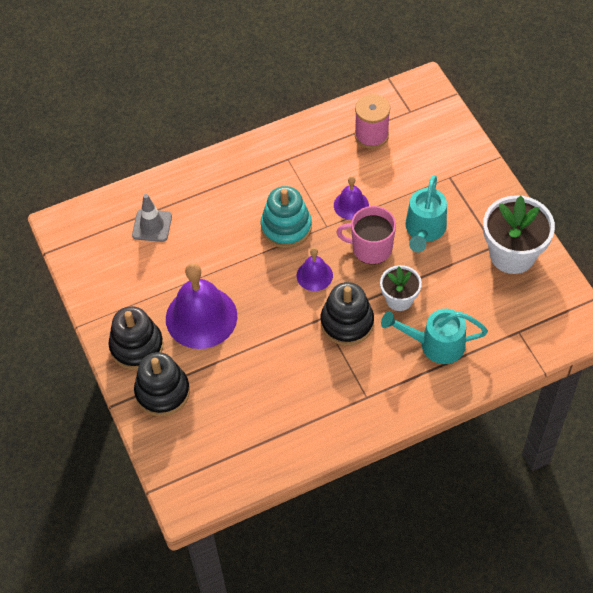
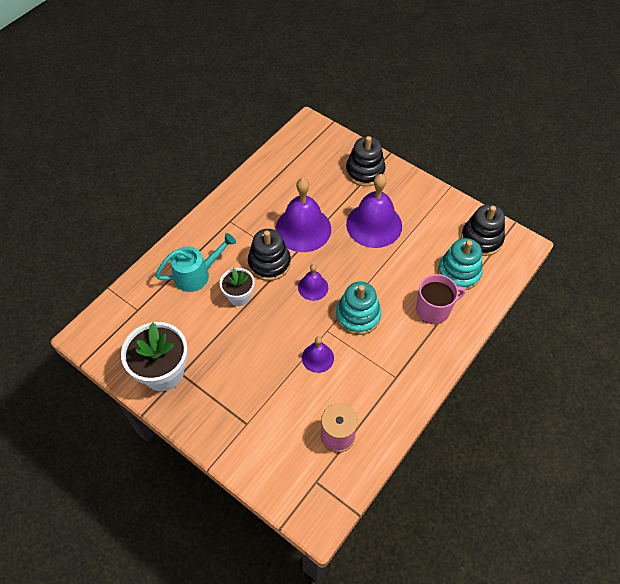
camera: 150 degrees right, 0 degrees up
black stacking toy [109,306,163,370] -> black stacking toy moved to [461,204,505,256]
grey traffic cone [132,194,172,242] -> turquoise stacking toy [438,238,483,290]
pink mug [336,206,396,264] -> pink mug moved to [416,274,466,324]
turquoise watering can [405,175,447,252] -> none
none -> purple bell [275,178,331,252]

